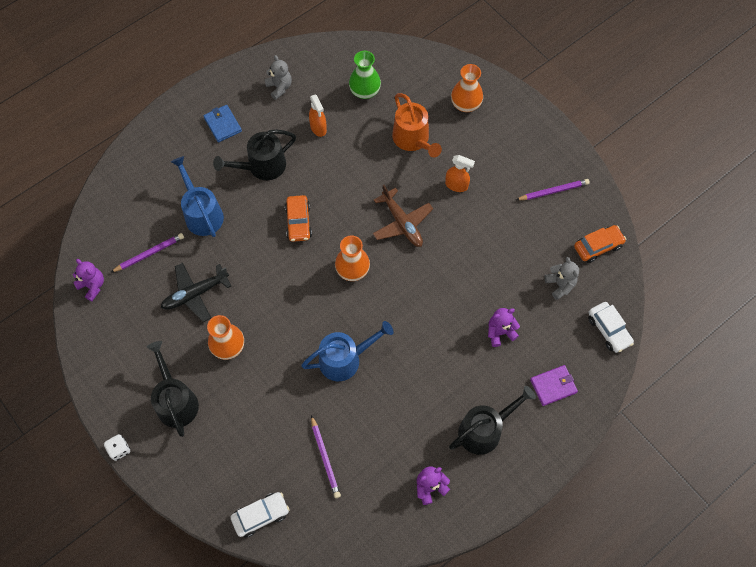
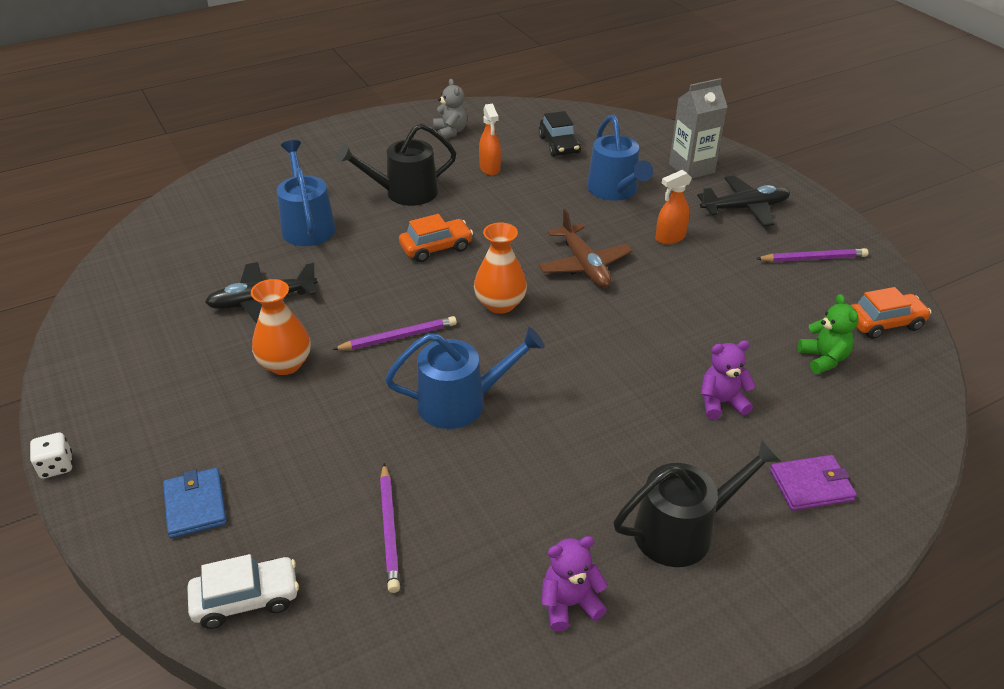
camera: 10 degrees right, 25 degrees down
purple teddy bear [73,259,104,301] -> none
purple pencil [110,233,184,273] -> purple pencil moved to [332,316,457,350]
black watering can [147,341,199,437] -> none
blue wallet [203,105,242,142] -> blue wallet moved to [163,468,227,539]
orange car [285,195,312,242] -> orange car turned 120 degrees counterclockwise [399,214,473,262]
green vase [349,51,381,99] -> black car [539,111,581,157]
orange watering can [392,93,442,157] -> blue watering can [587,115,653,201]
orange spray bottle [445,155,475,192] -> orange spray bottle turned 120 degrees clockwise [655,170,692,244]
orange vase [451,64,483,112] -> grey carton [669,78,727,179]
grey teddy bear [544,257,579,300] -> green teddy bear [798,294,858,374]
white car [588,302,634,353] -> none
none -> black plane [697,176,790,227]

